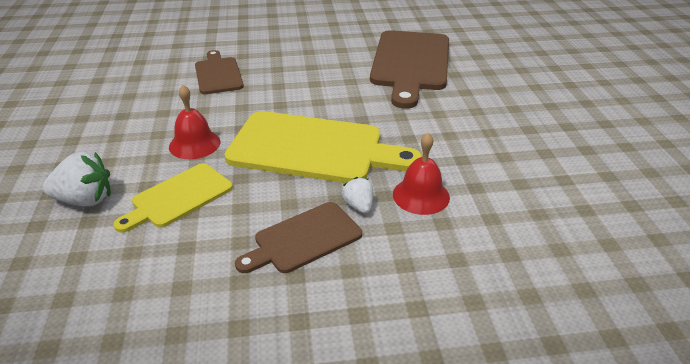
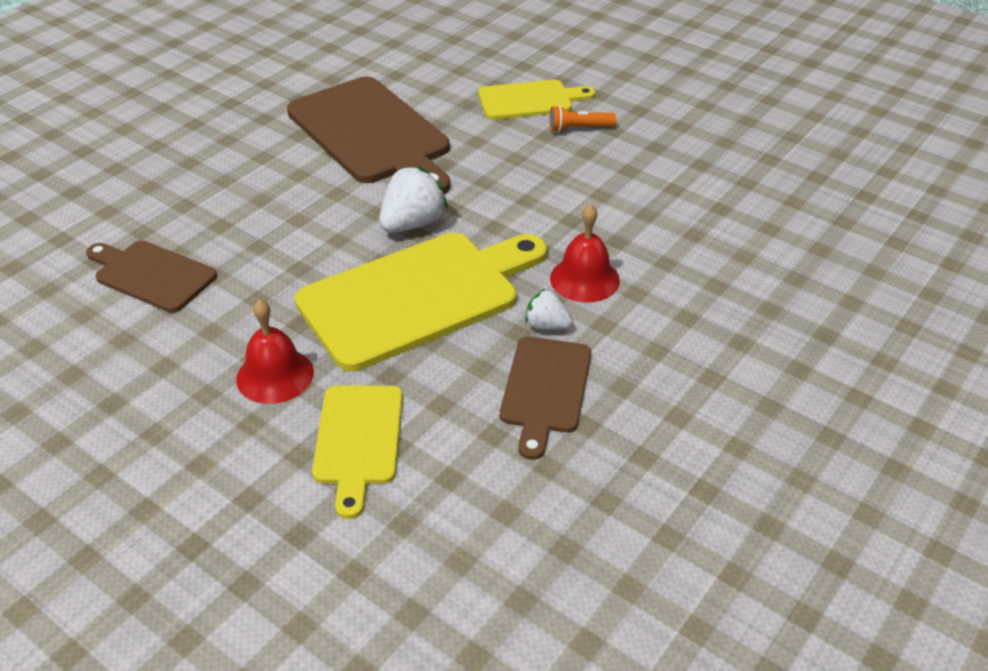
camera: 45 degrees left, 5 degrees up
white strawberry [43,152,110,207] -> white strawberry moved to [379,166,448,232]
none -> yellow cutting board [478,80,595,120]
none -> orange flashlight [549,105,616,132]

